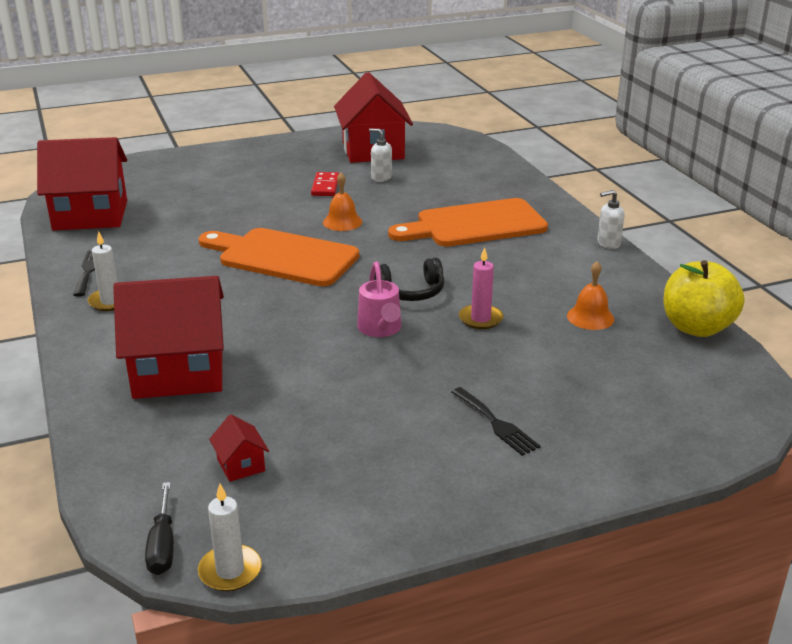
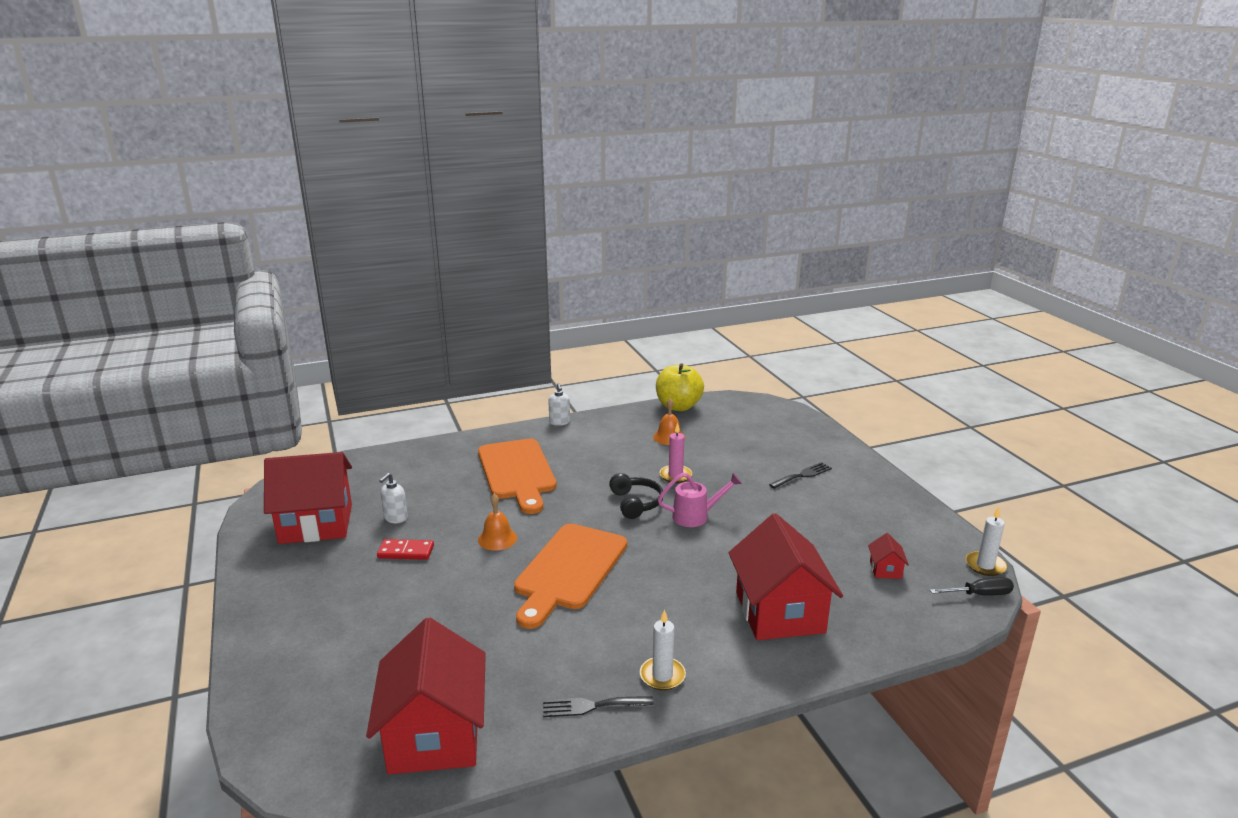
camera: 90 degrees left, 5 degrees down
red house [209,415,269,482] -> red house turned 60 degrees counterclockwise [868,533,909,579]

